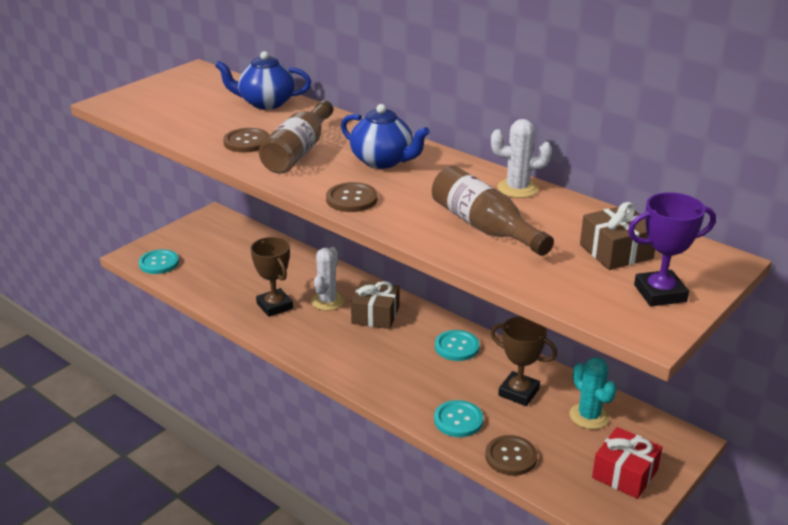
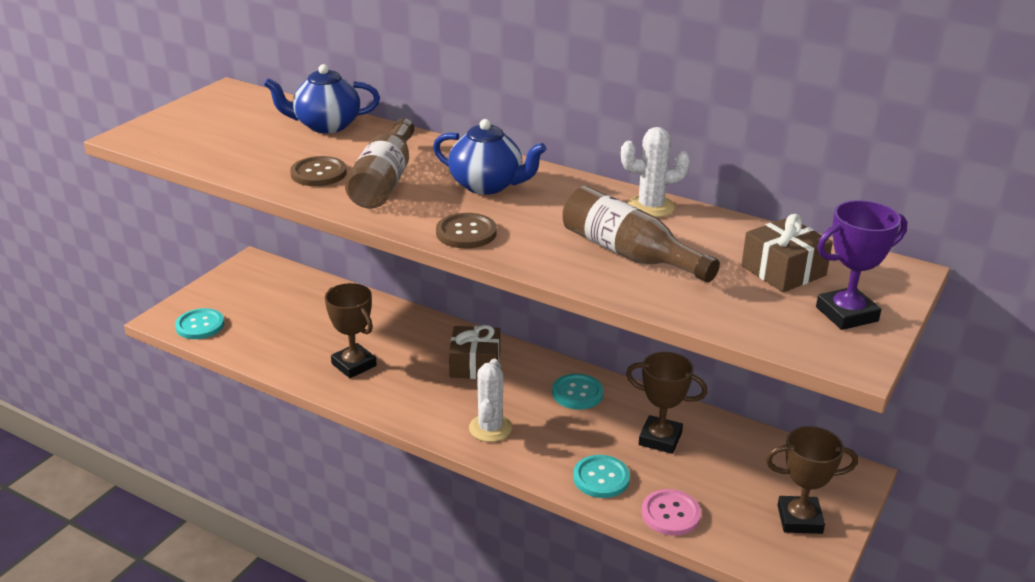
camera: 10 degrees left, 0 degrees up
white cactus [311,247,345,311] -> white cactus moved to [469,359,512,442]
brown button [485,435,537,476] -> pink button [641,489,701,536]
turquoise cactus [570,357,617,429] -> none
red gift [592,427,662,499] -> brown trophy [766,426,858,534]

